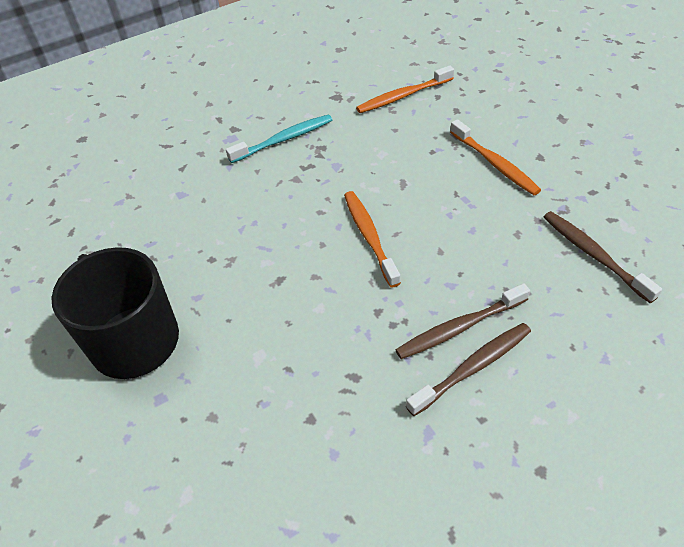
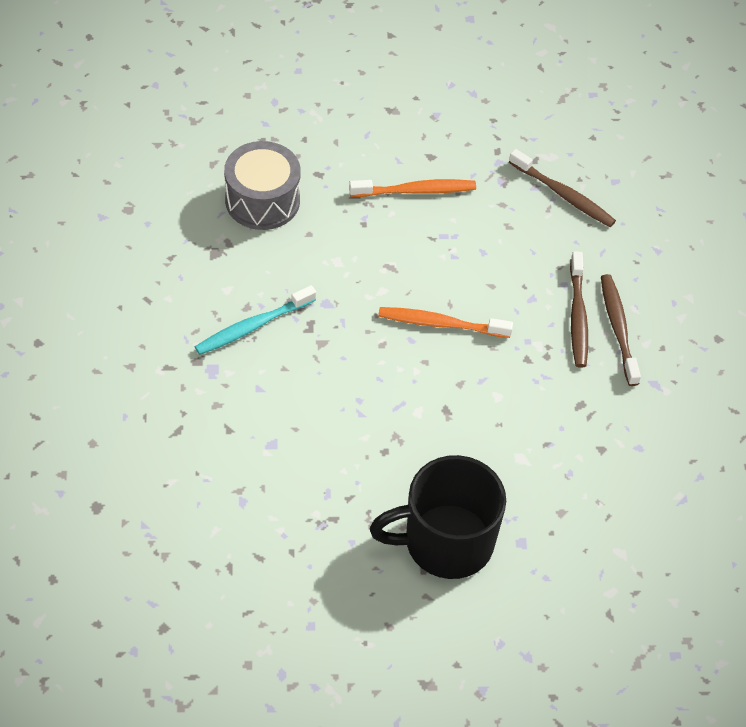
camera: 70 degrees left, 5 degrees up
turquoise toothbrush [226,114,332,163] -> turquoise toothbrush turned 120 degrees counterclockwise [195,285,316,355]
orange toothbrush [356,65,454,113] -> grey drum [224,141,301,230]
brown toothbrush [544,211,662,303] -> brown toothbrush turned 135 degrees counterclockwise [509,149,616,227]

